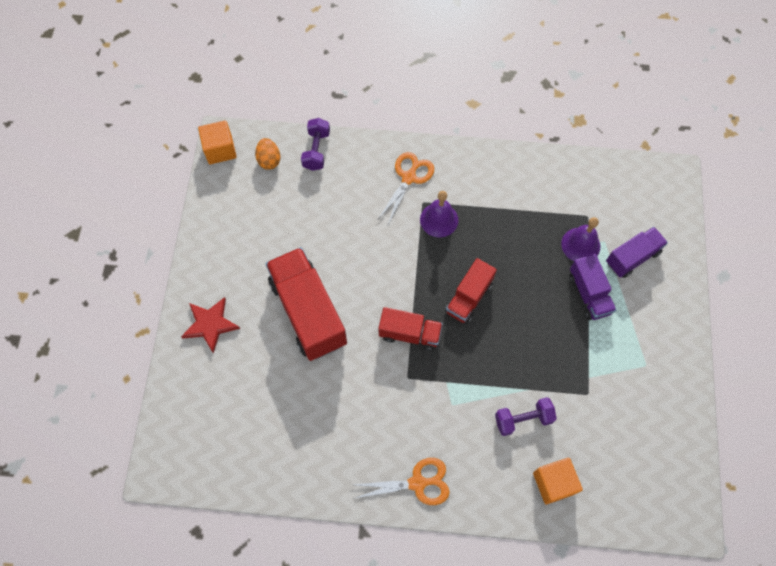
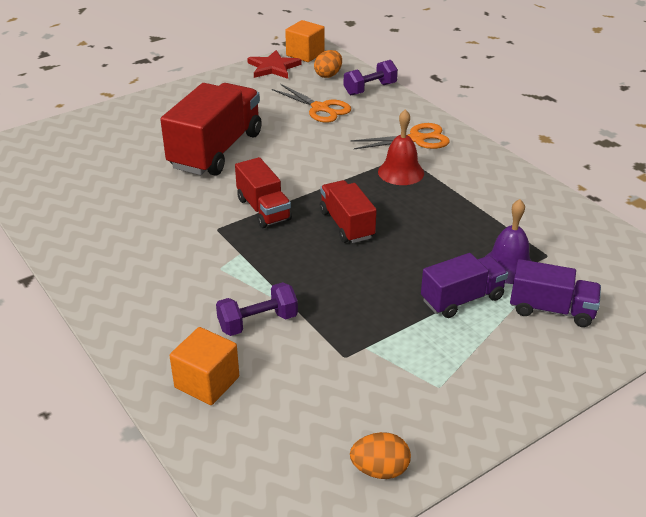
camera: 50 degrees right, 30 degrees down
red star [181,297,240,354] -> red star moved to [247,50,302,79]
orange scissors [353,458,450,505] -> orange scissors moved to [272,84,351,123]
purple bell [420,191,458,237] -> red bell [378,109,424,185]
red truck [445,258,497,324] -> red truck turned 75 degrees clockwise [320,180,377,243]
purple dumbbell [495,397,557,436] -> purple dumbbell turned 60 degrees counterclockwise [216,282,298,336]
purple truck [569,254,616,320] -> purple truck turned 150 degrees counterclockwise [421,253,508,318]
none -> orange egg [350,432,411,479]

